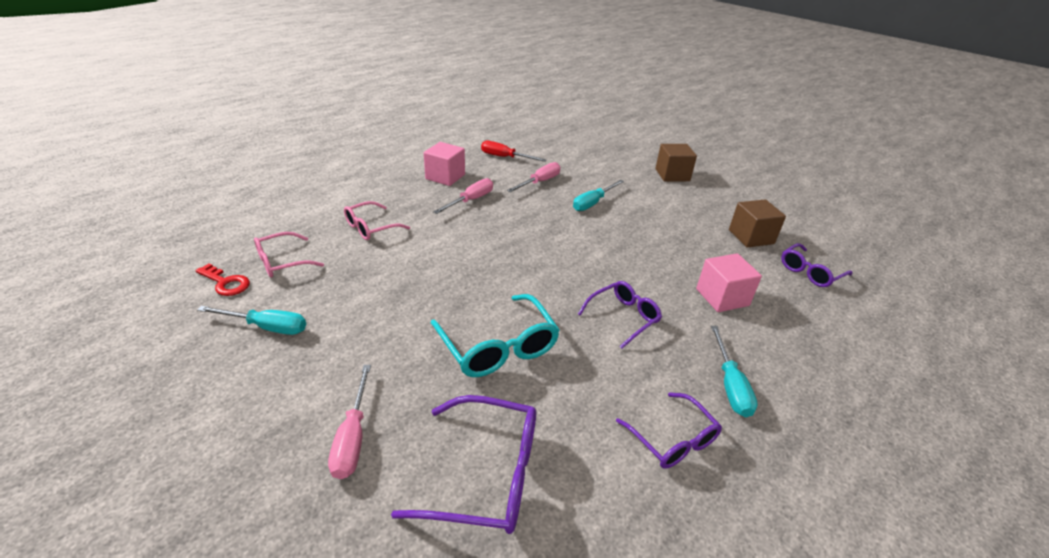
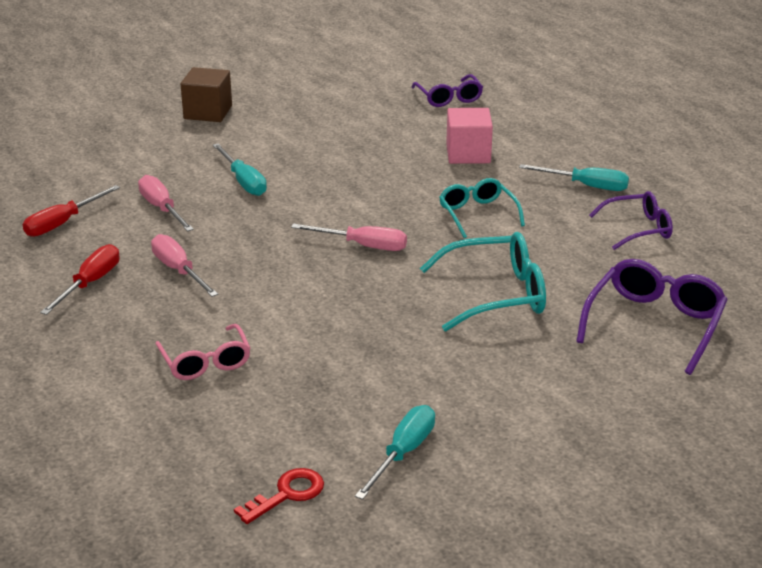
camera: 70 degrees left, 5 degrees down
pink glasses [254,232,324,278] -> none
pink screwdriver [328,365,371,479] -> pink screwdriver moved to [291,223,407,251]
pink cube [424,142,465,186] -> red screwdriver [40,244,120,315]
purple glasses [578,281,662,349] -> turquoise glasses [439,178,525,238]
brown cube [729,199,786,248] -> none

